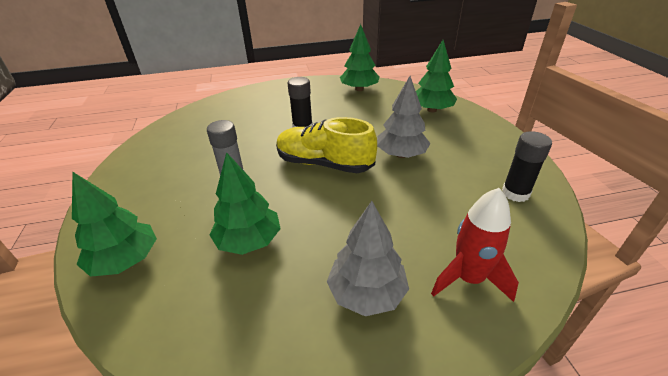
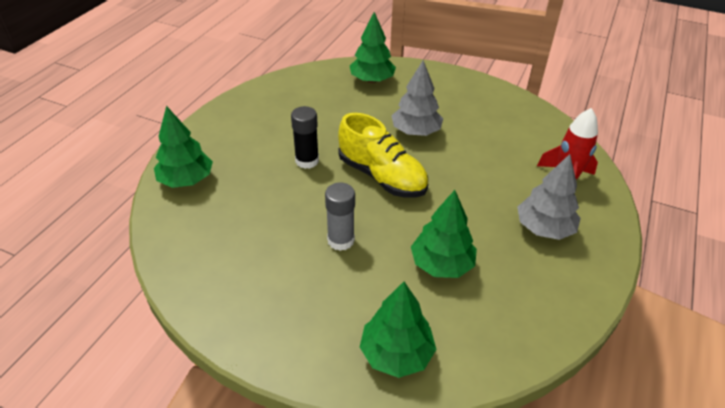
camera: 55 degrees left, 5 degrees up
yellow shoe [276,117,377,173] -> yellow shoe turned 105 degrees counterclockwise [338,113,428,198]
green tree [340,24,379,91] -> green tree moved to [154,106,213,188]
black glue stick [502,131,552,202] -> none

